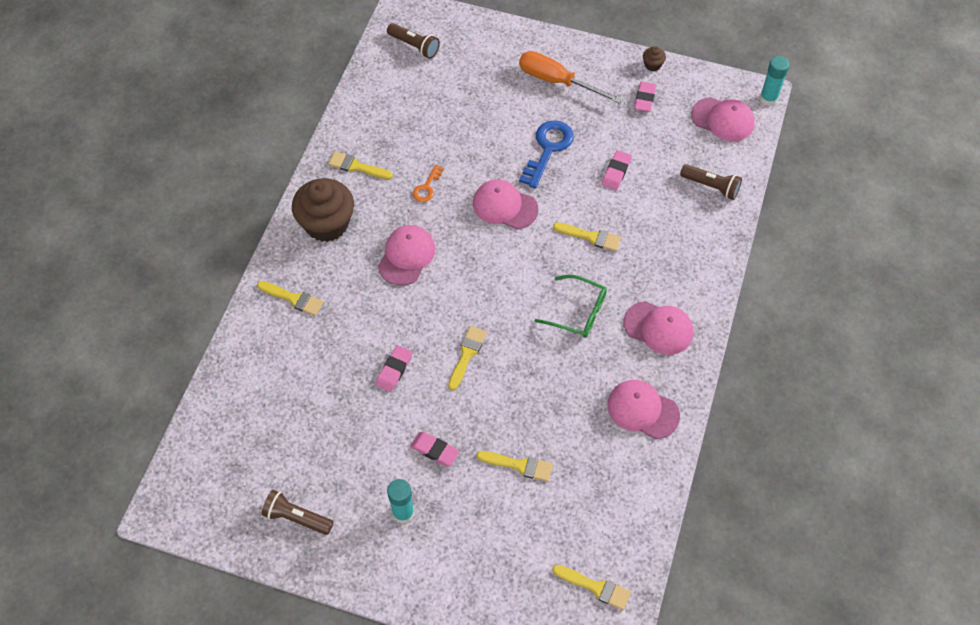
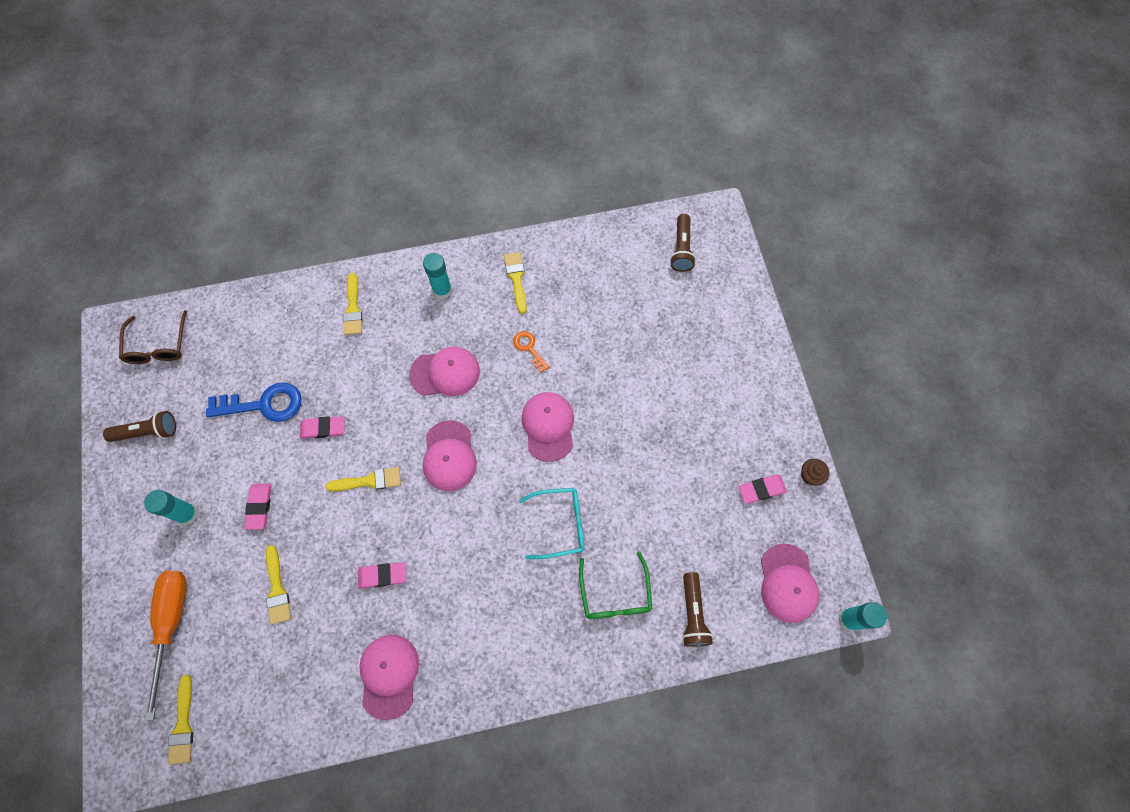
camera: 60 degrees right, 10 degrees up
brown flashlight [262,490,333,535] -> brown flashlight turned 90 degrees clockwise [103,411,176,442]
brown cupcake [292,178,354,242] -> turquoise glue stick [423,253,452,299]
orange key [413,165,444,202] -> orange key turned 60 degrees clockwise [513,331,549,373]
orange screwdriver [519,51,623,104] -> orange screwdriver moved to [145,571,187,720]
blue key [519,120,574,188] -> blue key moved to [206,382,302,422]
green glasses [534,274,607,338] -> green glasses moved to [579,551,652,619]
yellow brush [553,222,621,252] -> turquoise glasses [519,488,585,559]
pink eraser [602,150,632,190] -> pink eraser moved to [358,562,406,588]
pink cap [623,301,694,355] -> pink cap moved to [423,420,477,491]
none -> brown glasses [119,310,187,364]

